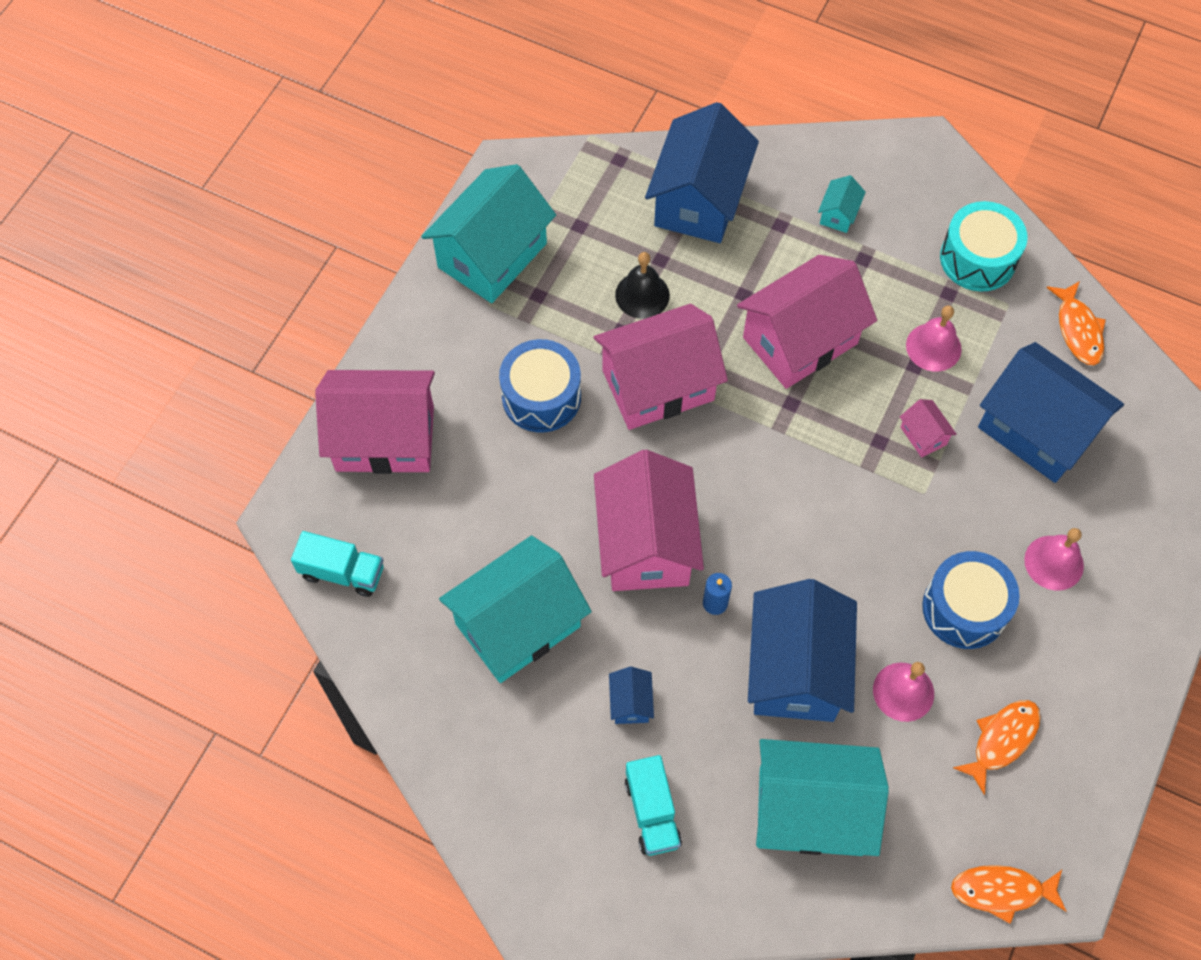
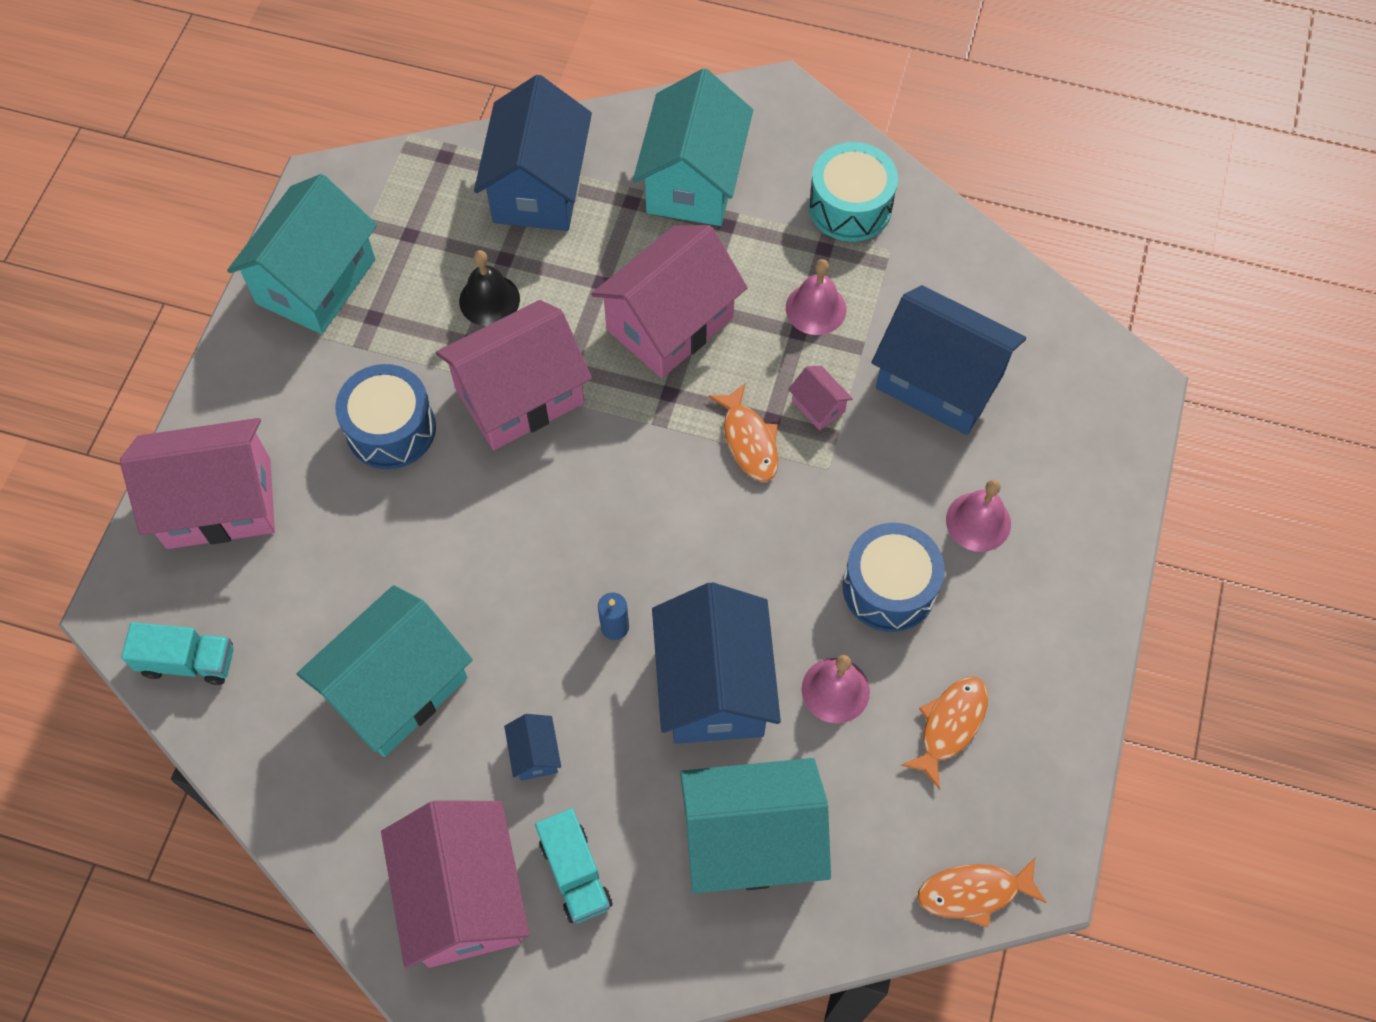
camera: 10 degrees left, 0 degrees up
pink house [594,450,704,591] -> pink house moved to [381,800,530,968]
turquoise house [818,175,866,233] -> turquoise house [633,68,753,226], size x2.41
orange fish [1046,281,1106,365] -> orange fish moved to [708,384,778,482]

